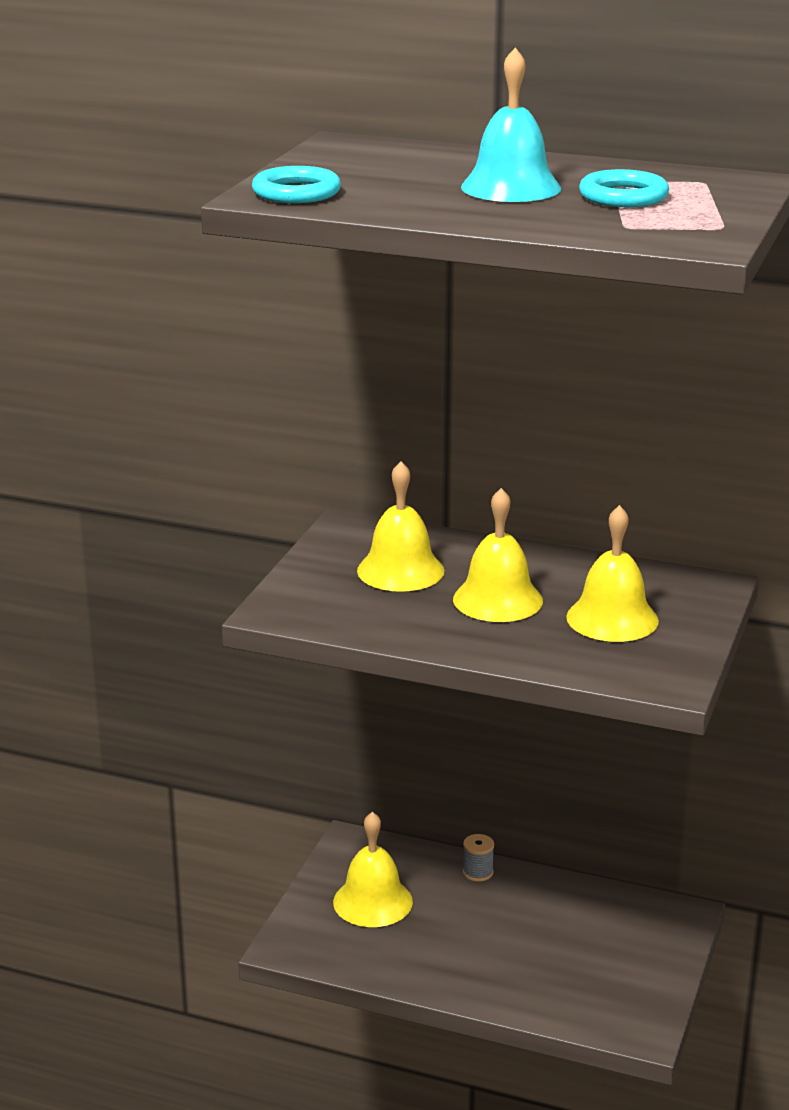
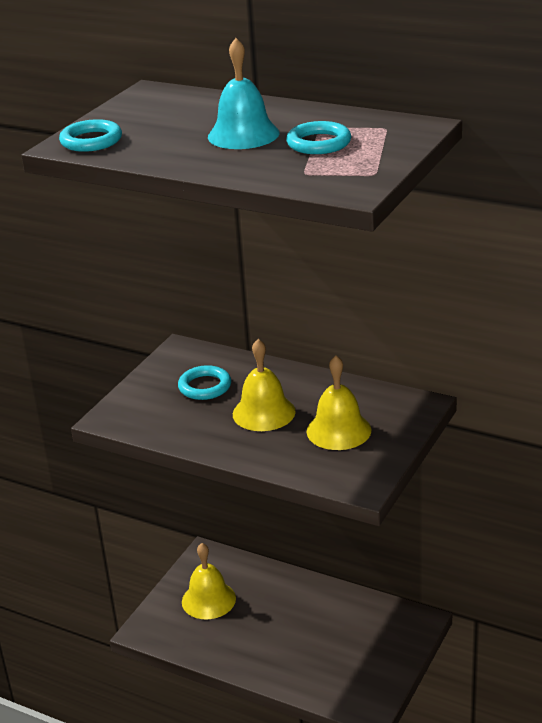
camera: 10 degrees right, 5 degrees up
yellow bell [357,461,444,592] -> turquoise ring [178,365,231,400]
grey spool [463,834,494,882] -> none

